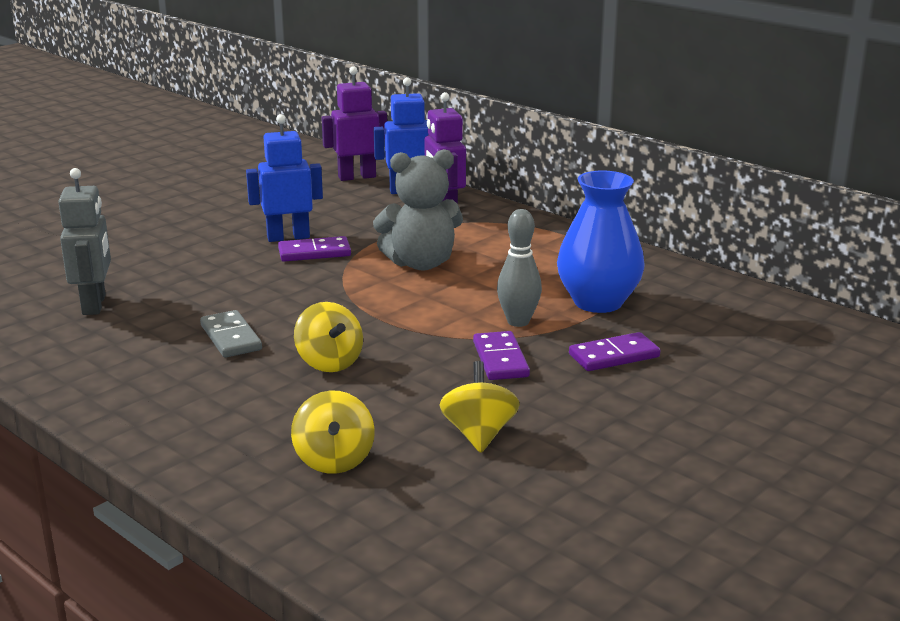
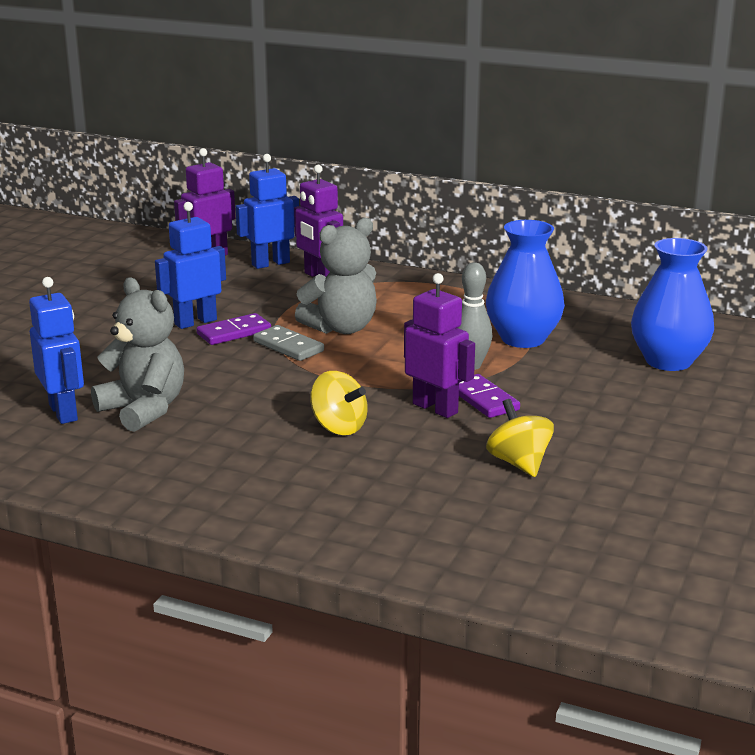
camera: 20 degrees left, 0 degrees up
grey robot [58,168,111,315] -> blue robot [29,277,84,424]
grey domino [200,310,262,358] -> grey domino moved to [253,325,324,361]
yellow spinning top [291,390,375,474] -> none
purple domino [569,332,660,371] -> none
none -> grey teddy bear [91,277,184,432]
none -> purple robot [404,273,475,418]
none -> blue vase [631,238,714,371]

